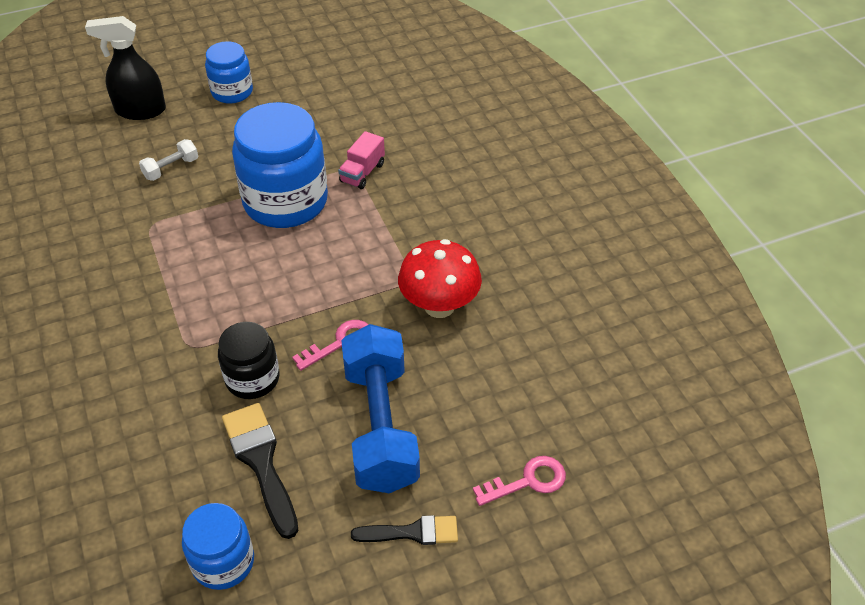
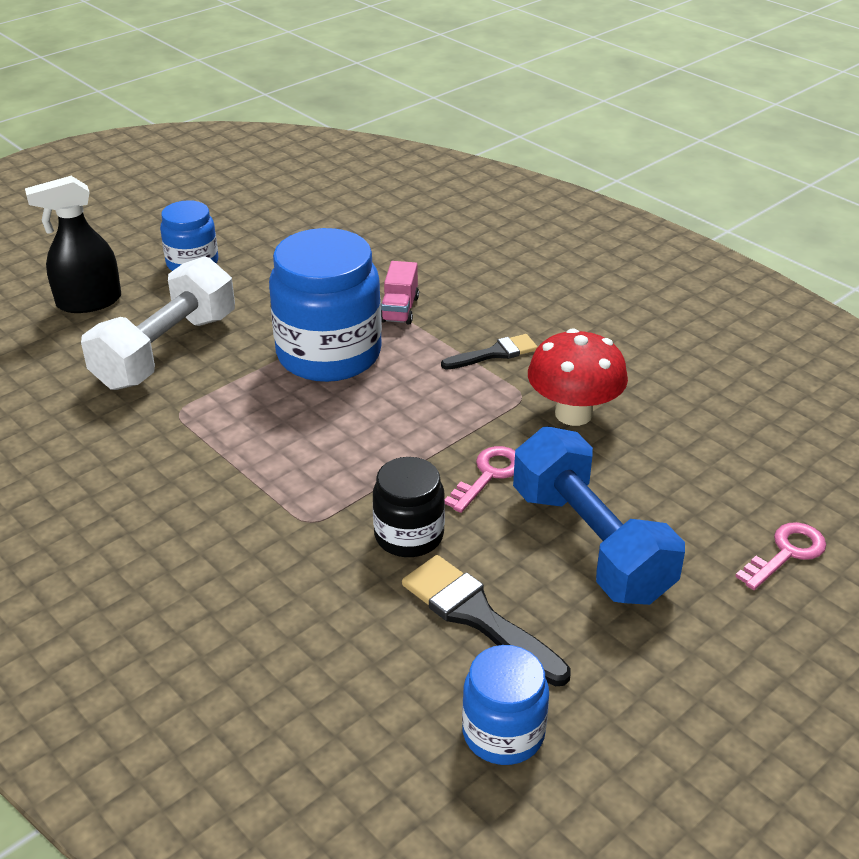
camera: 20 degrees left, 10 degrees down
white dumbbell [139,139,198,181] -> white dumbbell [81,256,235,390], size x2.33
black brush [351,515,458,545] -> black brush moved to [441,334,538,370]

